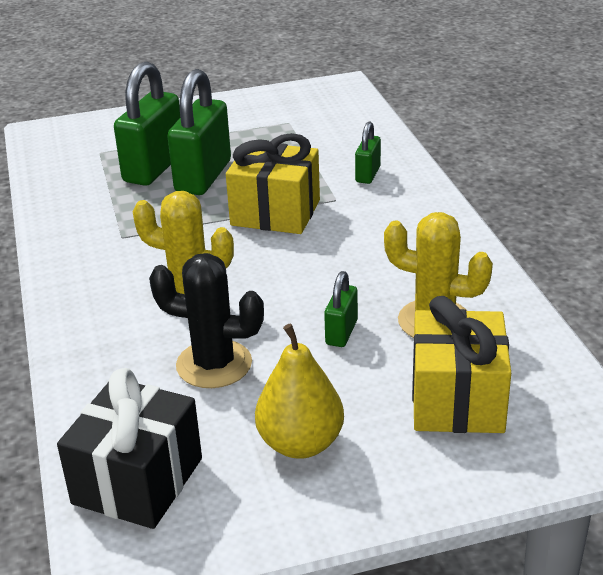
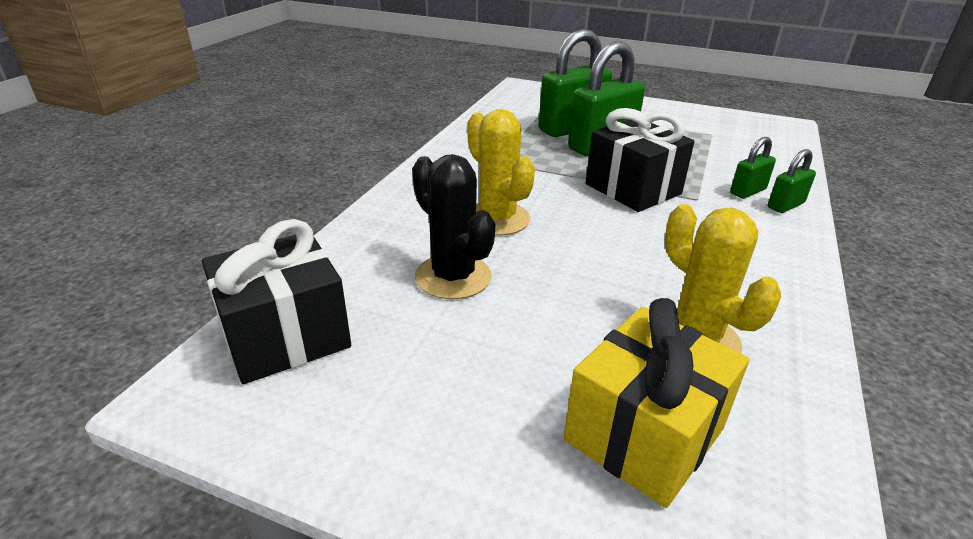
camera: 35 degrees right, 0 degrees up
yellow gift [226,133,320,234] -> black gift [586,108,694,212]
yellow pear [255,323,344,459] -> none
green padlock [324,271,358,347] -> green padlock moved to [768,149,816,213]

